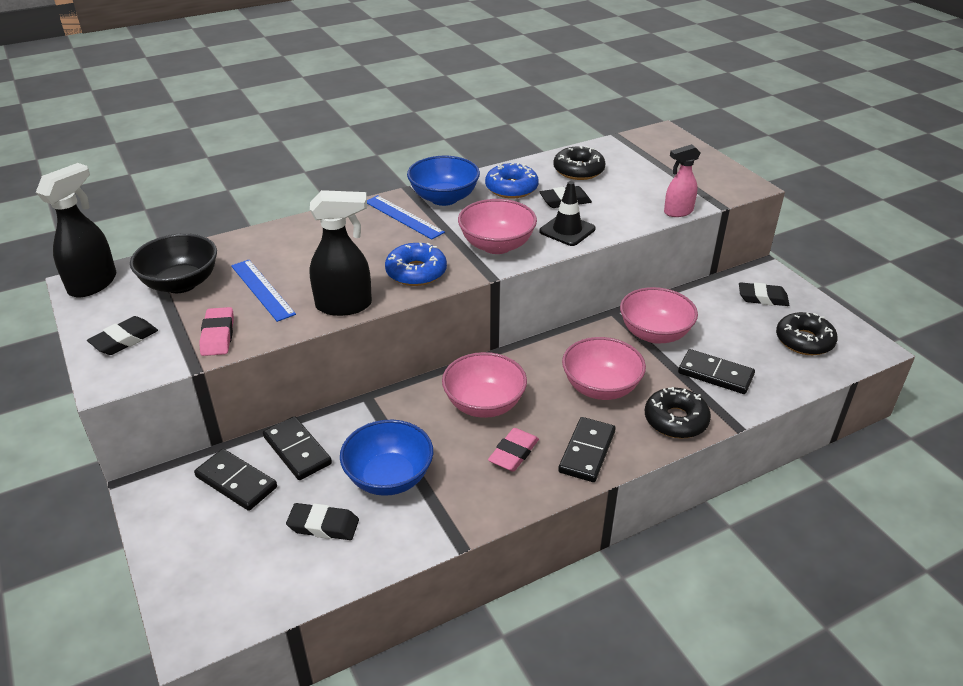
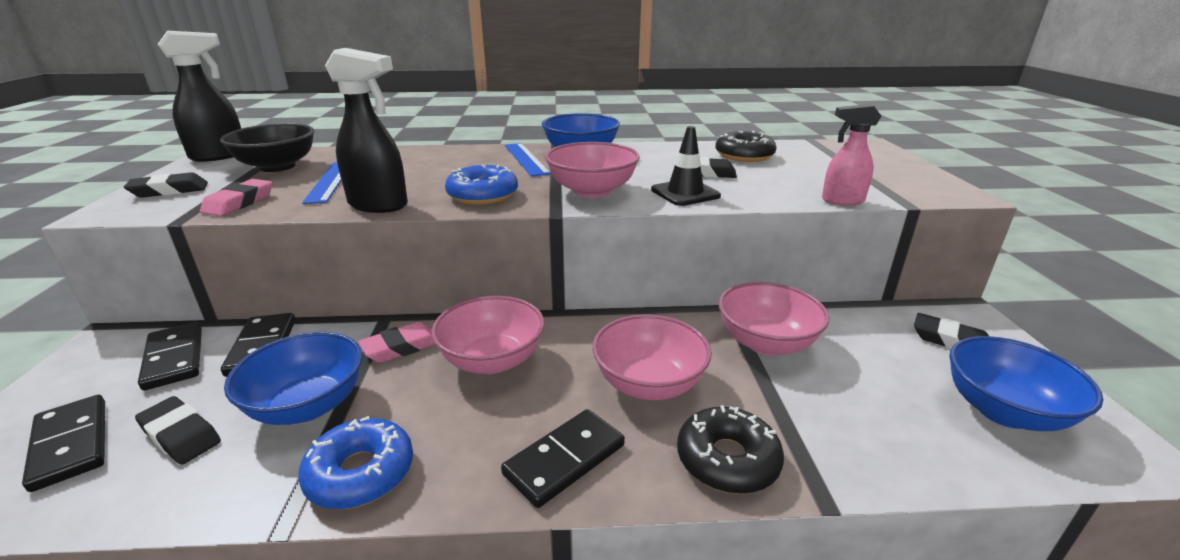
camera: 25 degrees right, 10 degrees down
blue donut [485,163,539,199] -> blue donut moved to [298,416,413,509]
pink eraser [488,428,539,472] -> pink eraser moved to [359,322,435,363]
black domino [678,349,755,394] -> black domino moved to [22,395,105,492]
black donut [776,312,837,355] -> blue bowl [949,336,1104,431]

